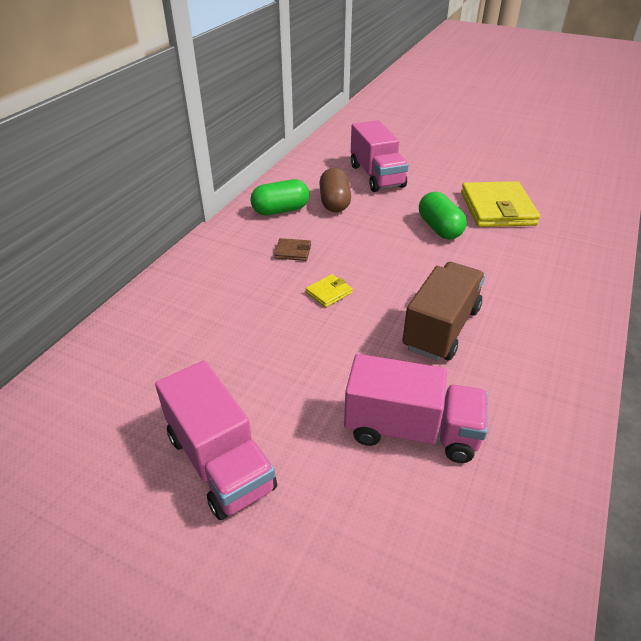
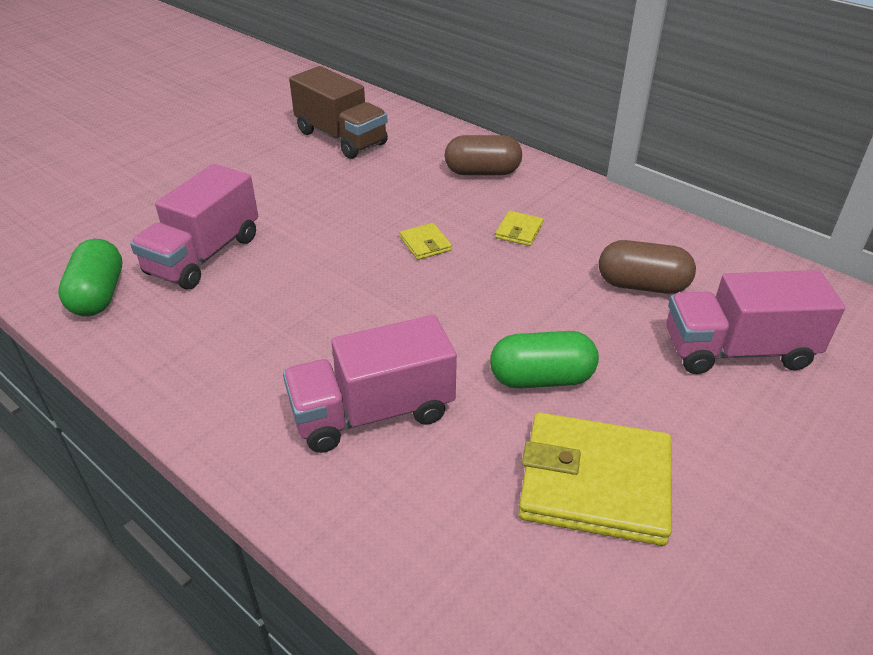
camera: 105 degrees right, 0 degrees up
pink truck [155,361,277,520] -> pink truck moved to [283,315,457,453]
green capsule [250,179,310,215] -> green capsule moved to [58,239,122,316]
brown wallet [274,238,311,261] -> yellow wallet [495,211,544,246]
brown truck [402,262,485,361] -> brown truck moved to [289,66,388,159]
none -> brown capsule [445,135,522,175]

